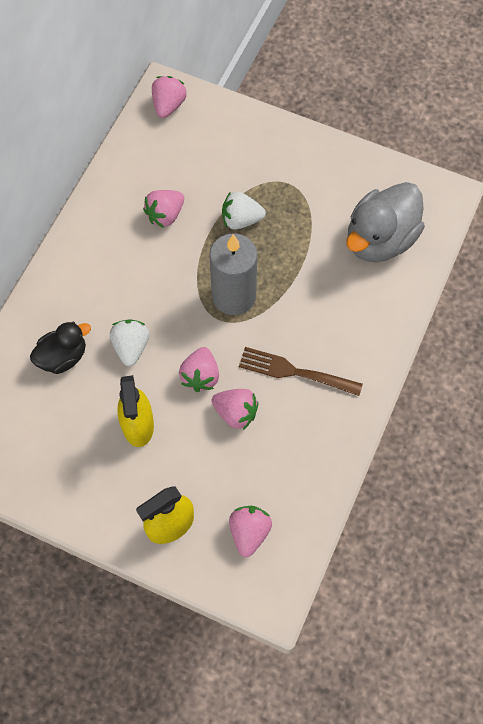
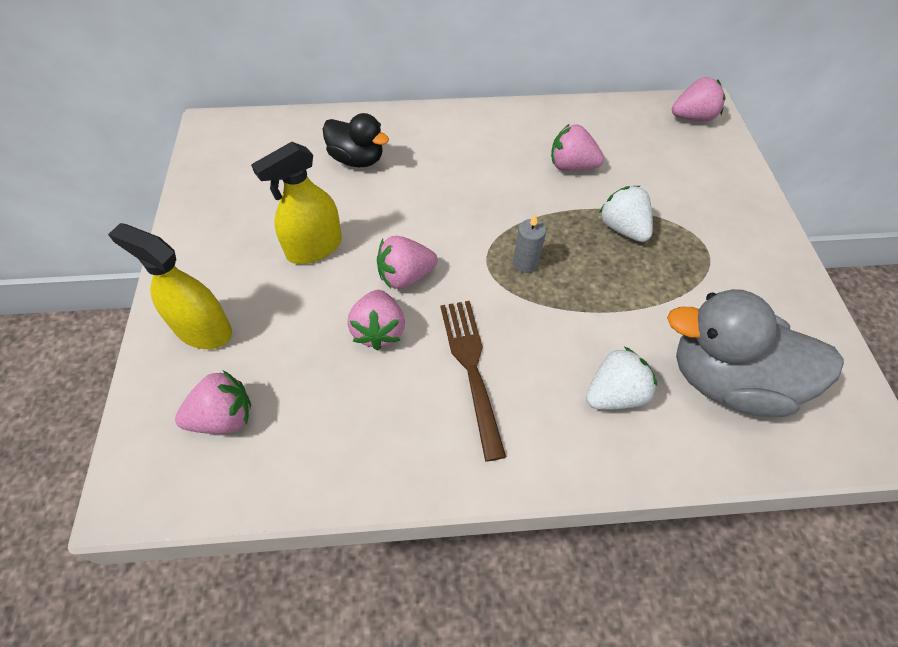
camera: 60 degrees right, 10 degrees down
white strawberry [110,319,150,366] -> white strawberry moved to [586,347,657,410]
grey candle [209,233,258,315] -> grey candle [513,213,546,273], size x0.44

